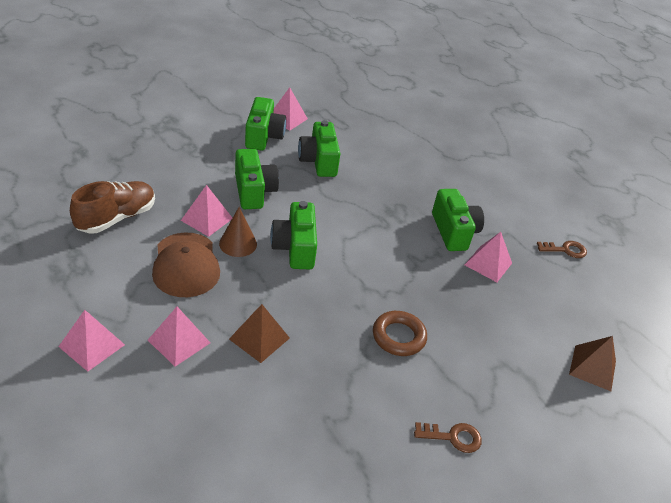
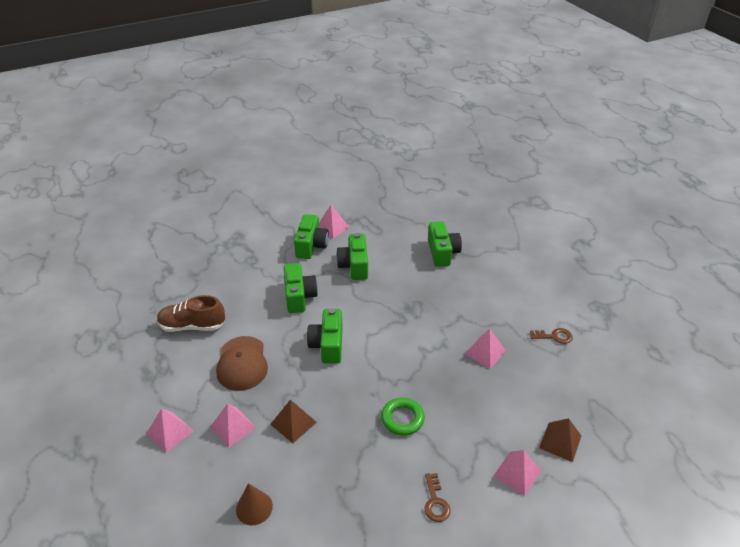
camera: 10 degrees right, 0 degrees up
brown shoe [70,181,155,234] -> brown shoe turned 135 degrees counterclockwise [157,295,225,332]
pink pyramid [181,185,232,237] -> pink pyramid moved to [494,450,541,496]
brown cone [219,207,257,257] -> brown cone moved to [236,483,273,525]
brown ring [373,311,427,356] -> green ring [381,397,425,436]
brown key [414,422,482,453] -> brown key turned 75 degrees clockwise [424,473,450,522]
green camera [432,189,484,251] -> green camera moved to [428,221,462,267]

